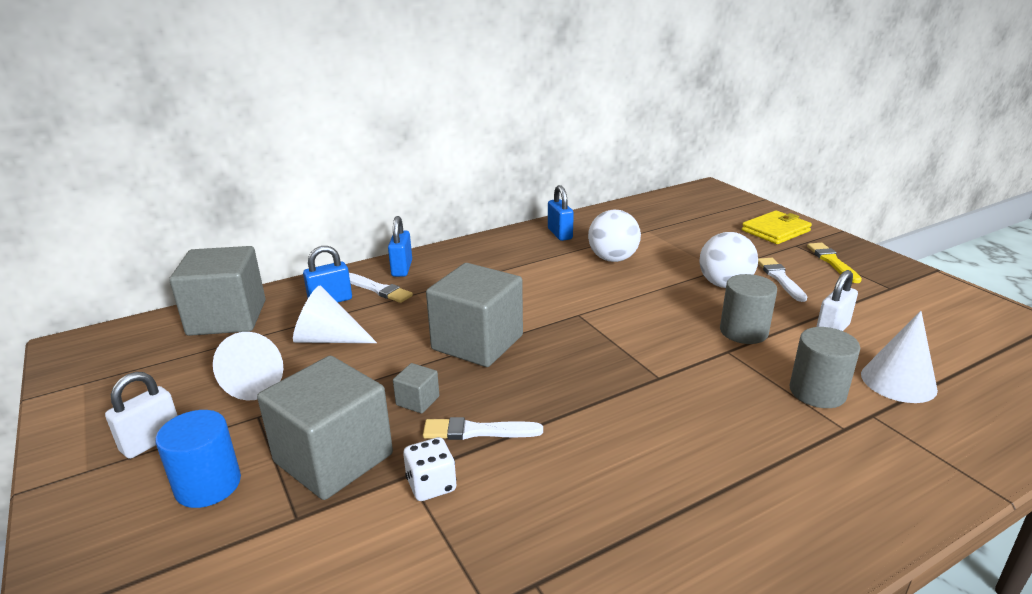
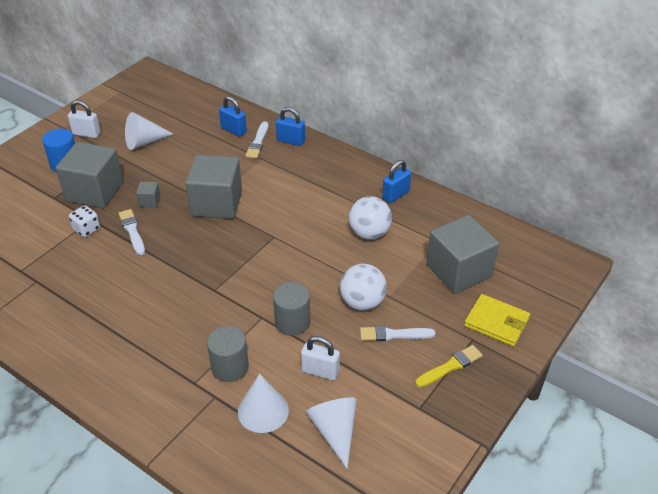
camera: 65 degrees right, 15 degrees up
grey cube [169,246,266,336] -> grey cube moved to [427,215,499,294]
white cone [293,285,377,343] -> white cone moved to [306,397,357,469]
blue padlock [388,216,412,277] -> blue padlock turned 45 degrees clockwise [276,107,305,146]
white brush [758,258,807,302] -> white brush turned 150 degrees counterclockwise [360,326,436,341]

